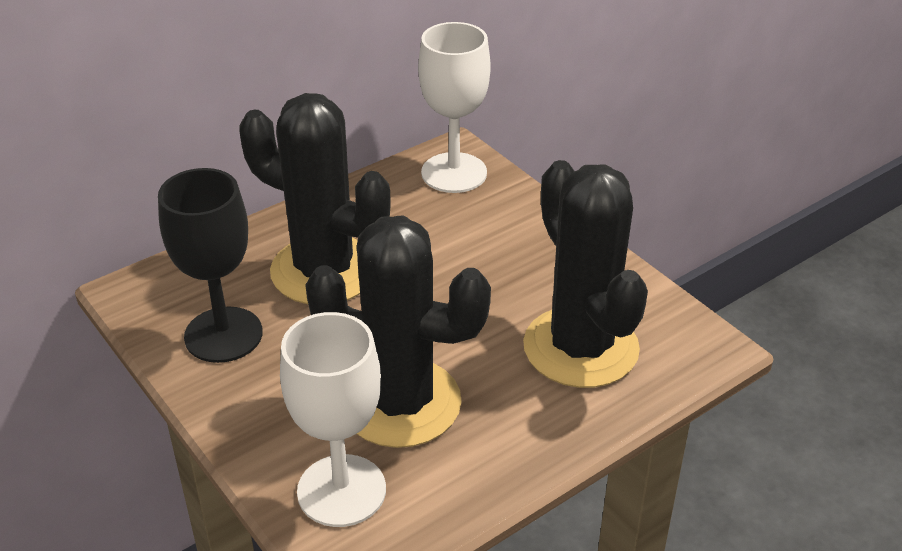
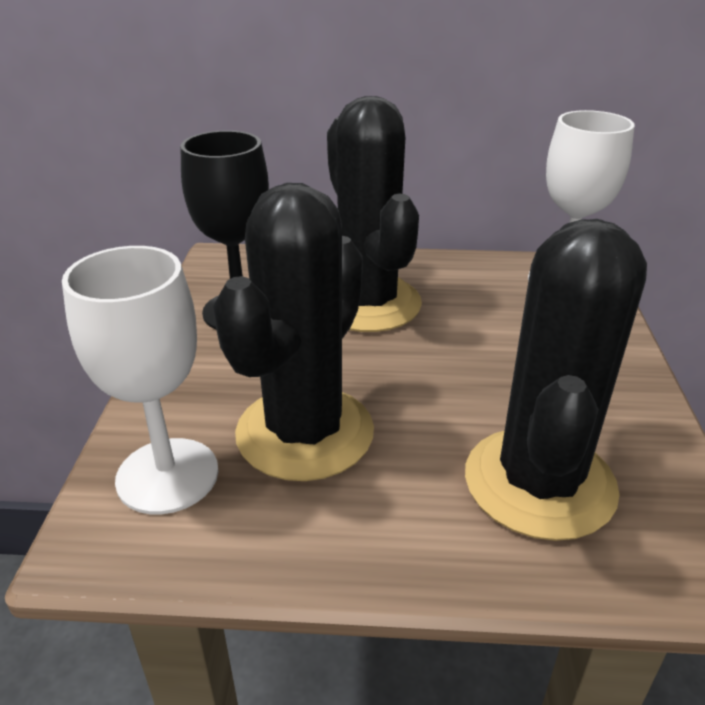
camera: 40 degrees right, 5 degrees down
black cactus [305,216,491,448] -> black cactus turned 60 degrees clockwise [213,183,374,481]

